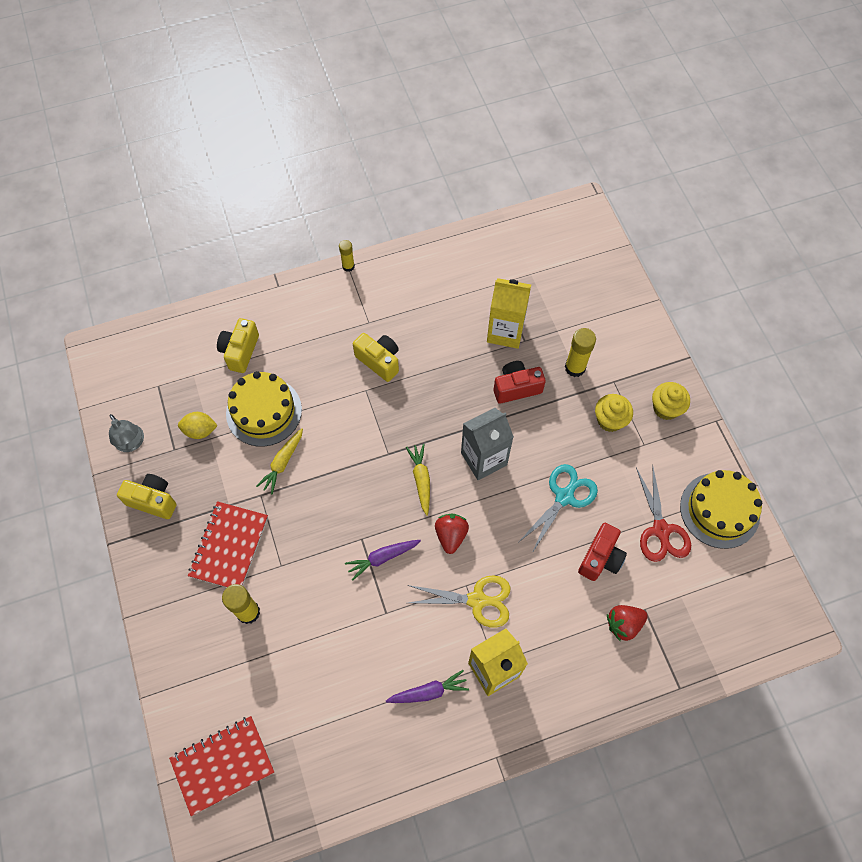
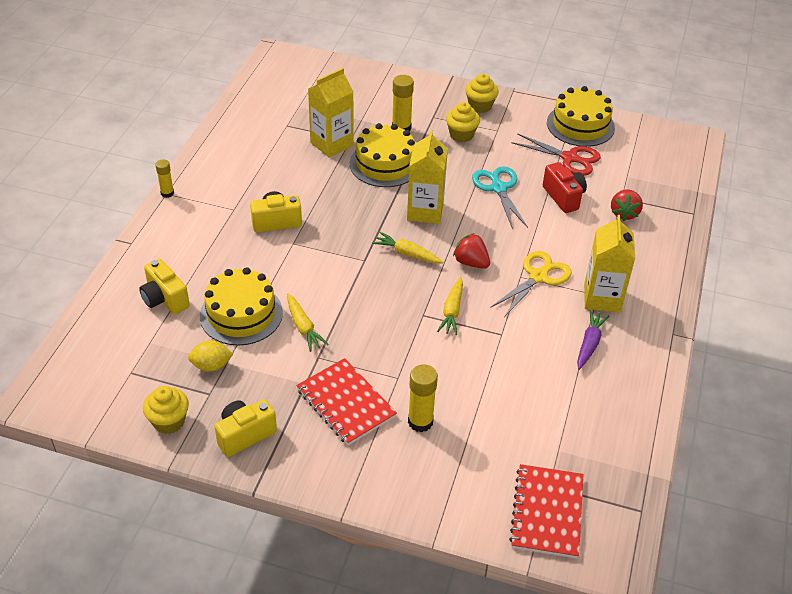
camera: 55 degrees left, 20 degrees down
grey lamp [109,414,144,452] -> yellow cupcake [143,386,189,434]
yellow lemon [178,412,218,439] -> yellow lemon turned 45 degrees clockwise [188,340,233,372]
purple carrot [345,540,421,580] -> yellow carrot [437,277,463,335]
grey carton [461,408,514,480] -> yellow carton [407,130,448,224]
red camera [494,361,546,404] -> yellow cake [350,123,415,187]

